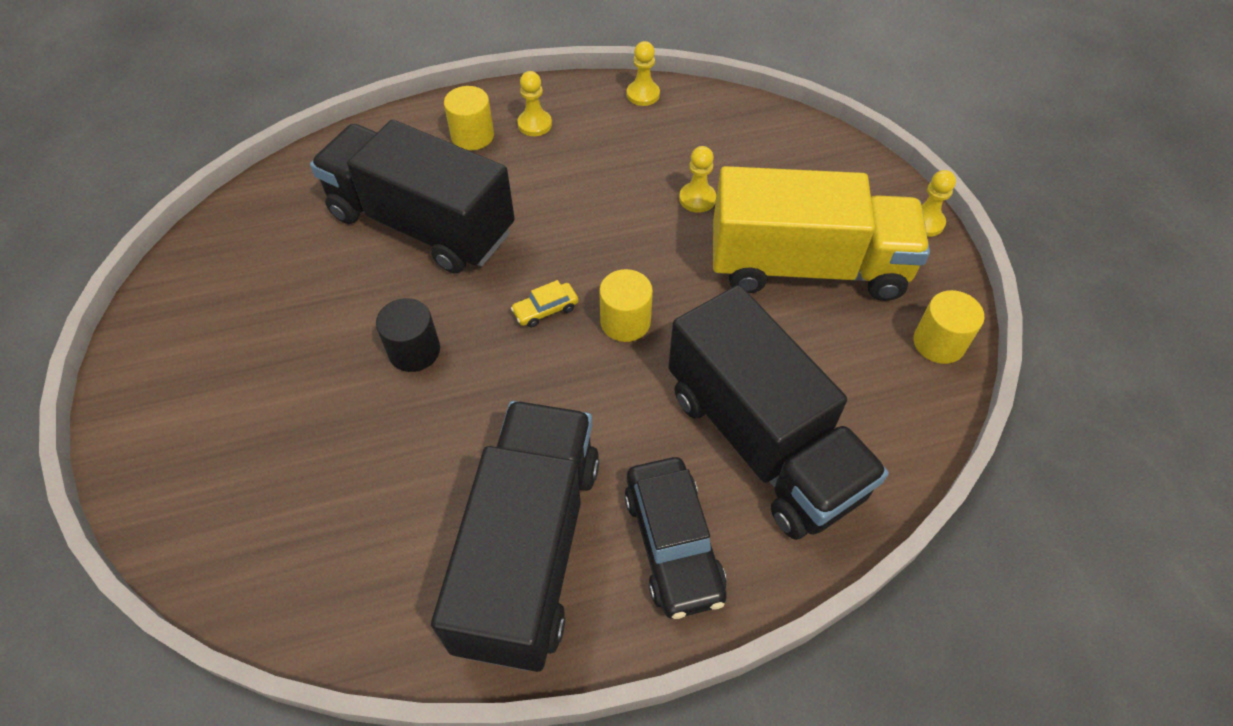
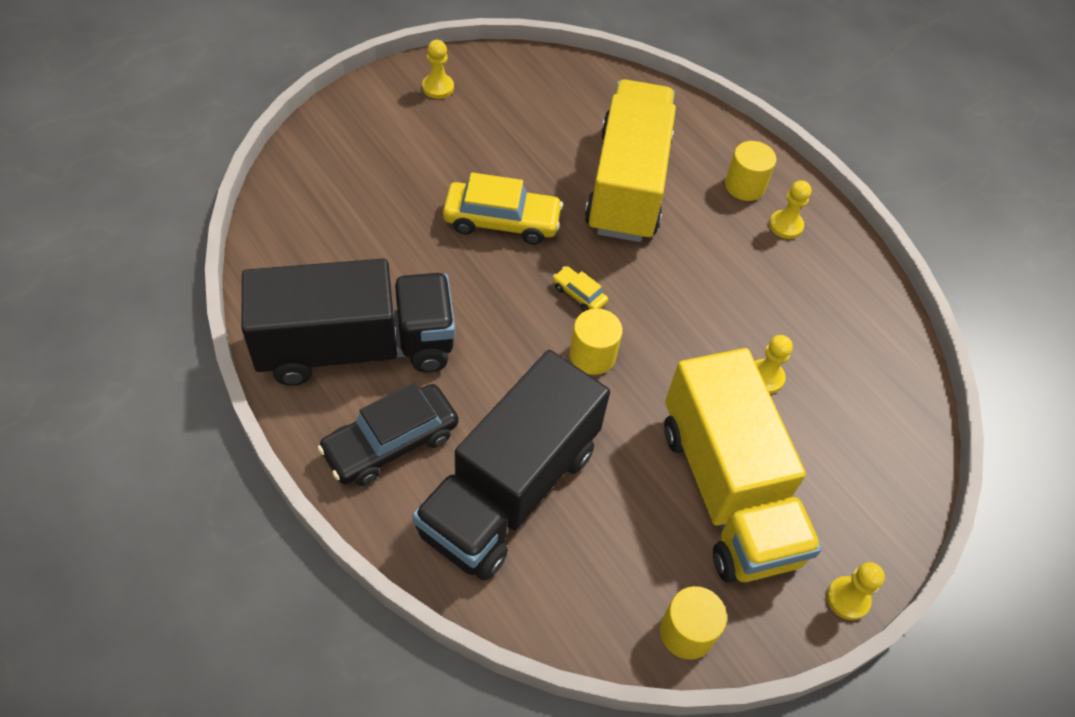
camera: 65 degrees right, 0 degrees up
black truck [310,120,515,273] -> yellow truck [585,79,676,242]
black cylinder [376,298,440,372] -> yellow car [443,173,563,245]
yellow pawn [627,41,660,106] -> yellow pawn moved to [422,40,454,99]

